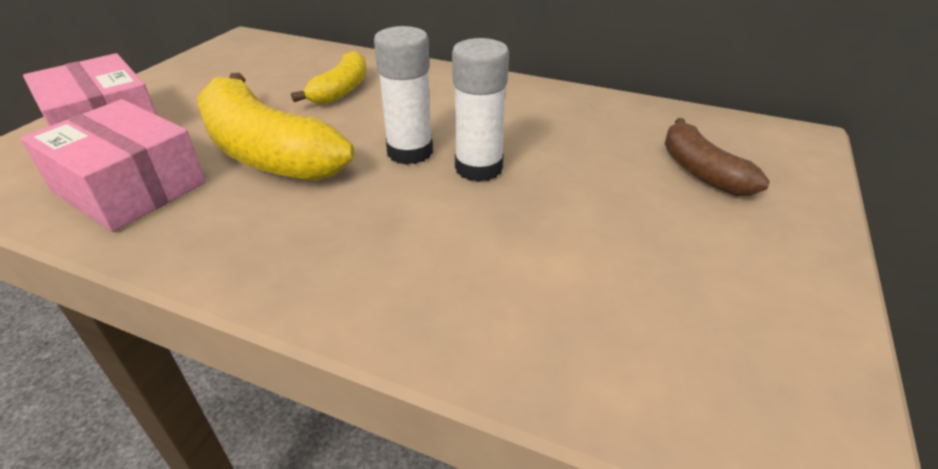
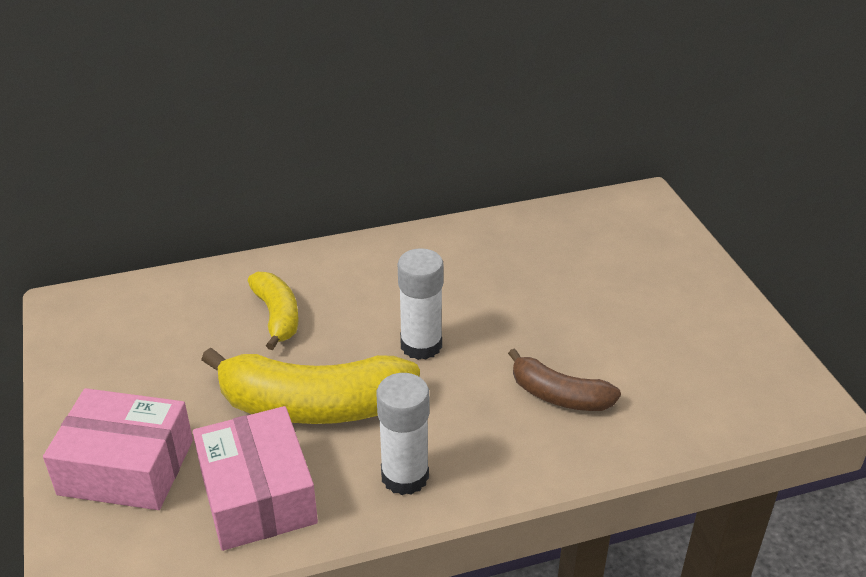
camera: 40 degrees left, 0 degrees up
pink box [20,99,206,232] -> pink box turned 75 degrees clockwise [193,406,318,551]
white glue stick [452,38,509,182] -> white glue stick moved to [377,373,429,495]
brown banana [665,118,770,196] -> brown banana moved to [508,348,621,411]

